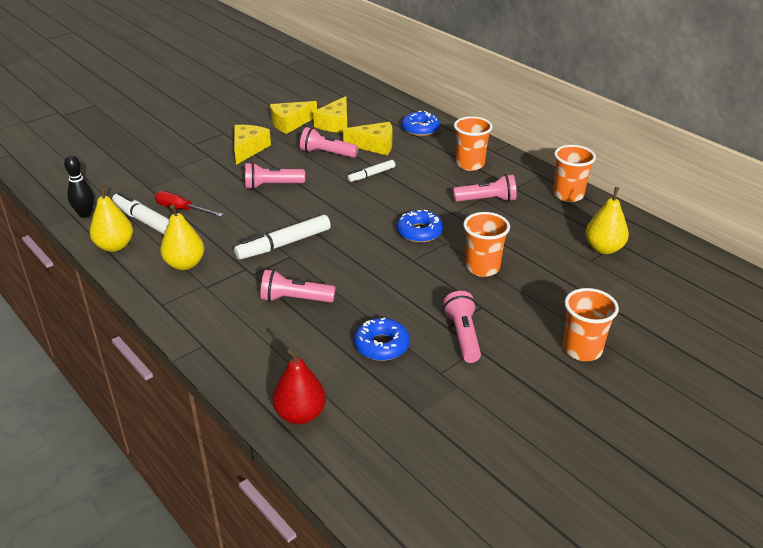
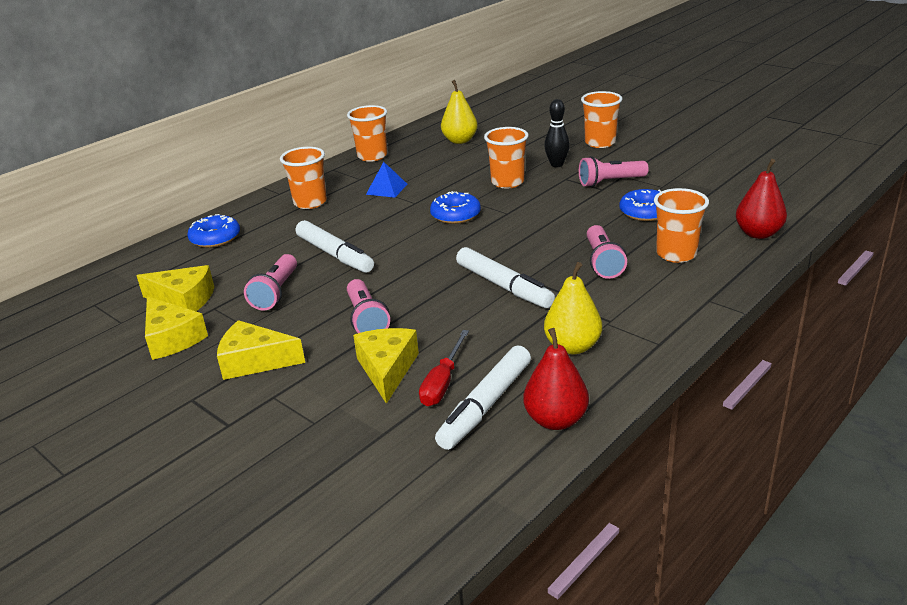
camera: 95 degrees left, 5 degrees down
black bowling pin [64,155,94,218] -> black bowling pin moved to [544,99,570,167]
yellow pear [90,185,133,252] -> red pear [523,328,589,430]
yellow cheese [343,122,392,155] -> yellow cheese moved to [353,328,419,404]
white marker [347,160,395,182] -> white marker [296,220,374,273], size x1.68
pink flashlight [453,174,517,202] -> blue pyramid [366,162,407,198]
none -> orange cup [654,188,709,263]

